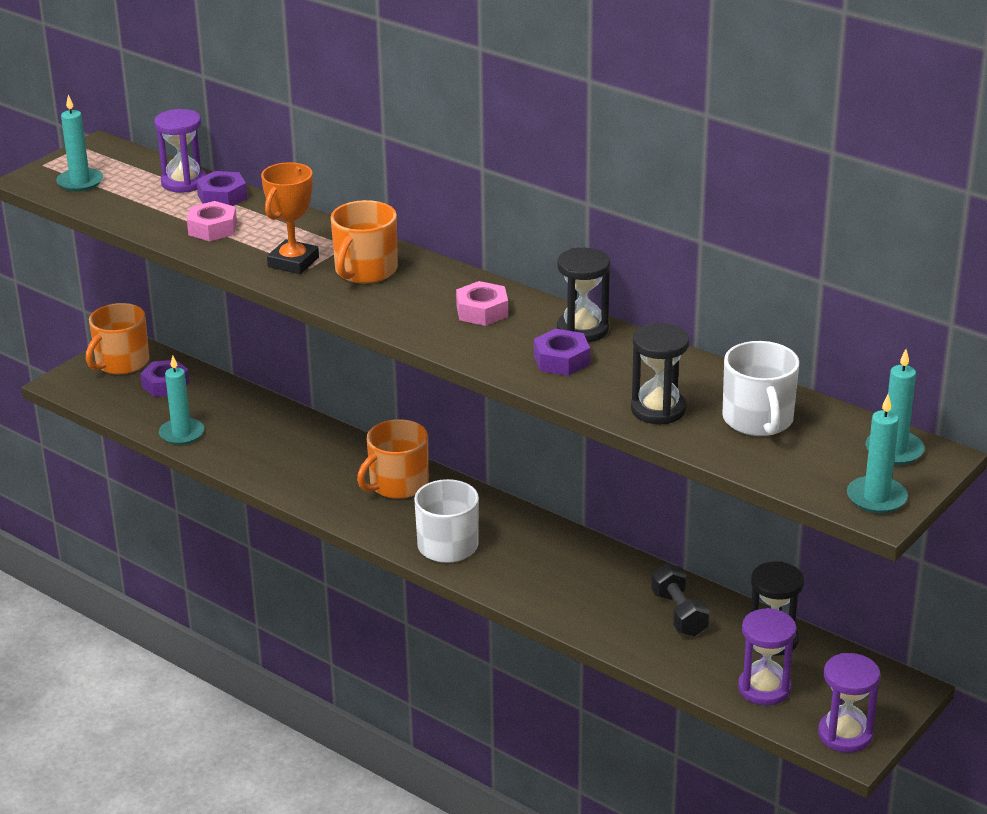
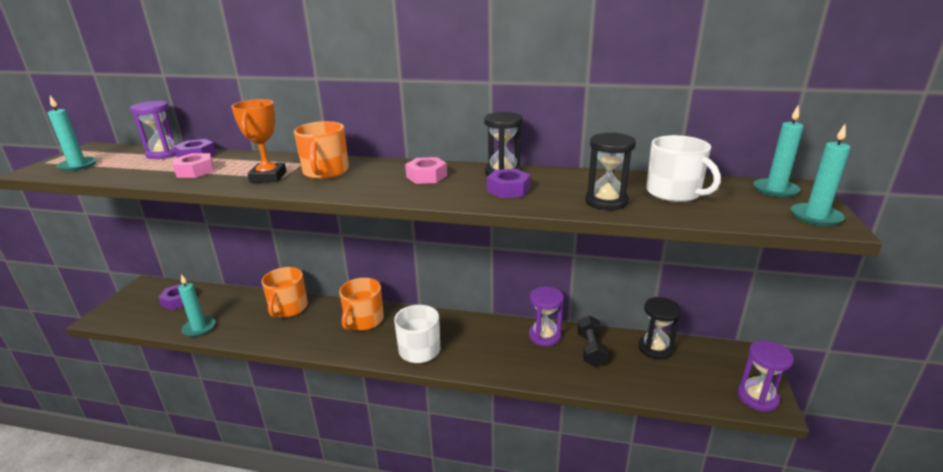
camera: 25 degrees left, 5 degrees down
orange mug [86,303,150,374] -> orange mug moved to [261,267,308,318]
black dumbbell [651,563,710,636] -> black dumbbell turned 45 degrees clockwise [577,316,608,367]
purple hourglass [738,608,797,706] -> purple hourglass moved to [529,287,564,346]

